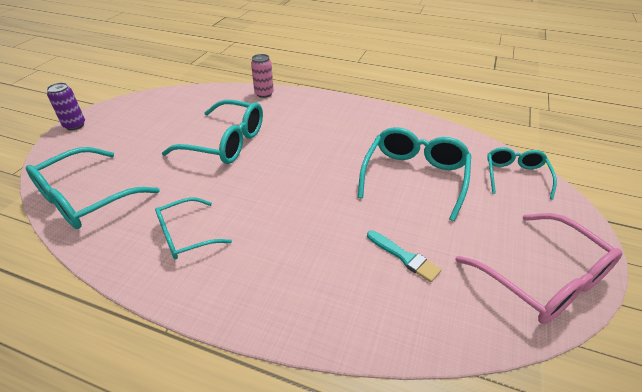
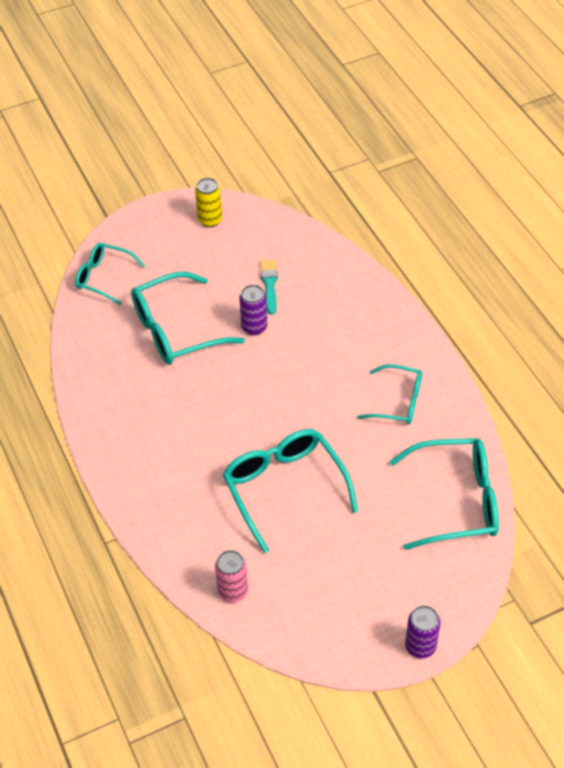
camera: 135 degrees left, 10 degrees up
pink can [251,54,274,98] -> pink can moved to [215,550,248,603]
pink glasses [455,213,623,324] -> yellow can [195,178,222,227]
turquoise glasses [487,147,557,200] -> turquoise glasses turned 60 degrees clockwise [75,243,145,305]
none -> purple can [239,285,267,335]

